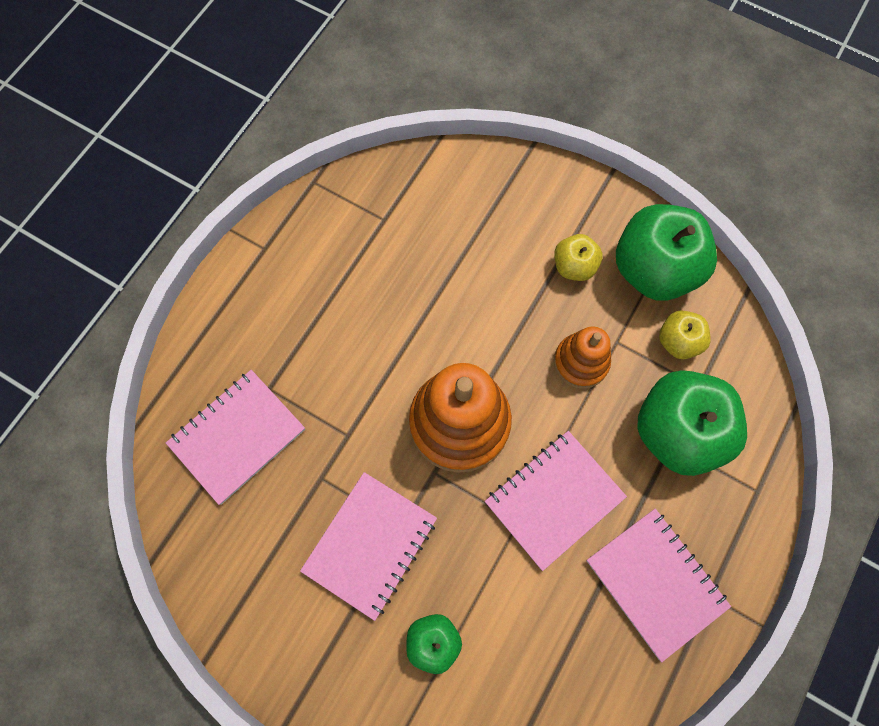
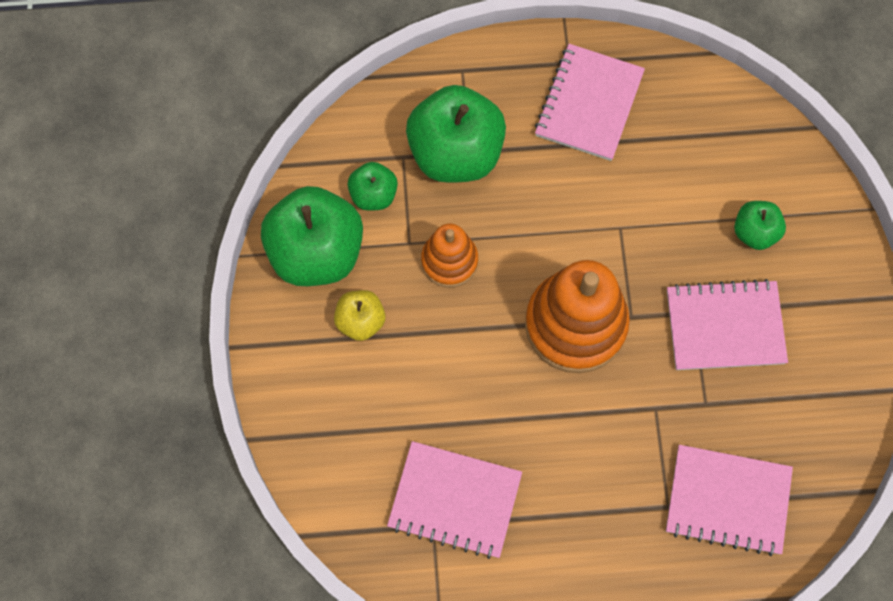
camera: 125 degrees left, 0 degrees up
pink notebook [485,431,627,571] -> pink notebook moved to [387,441,522,559]
yellow apple [659,311,711,359] -> green apple [348,162,398,210]

